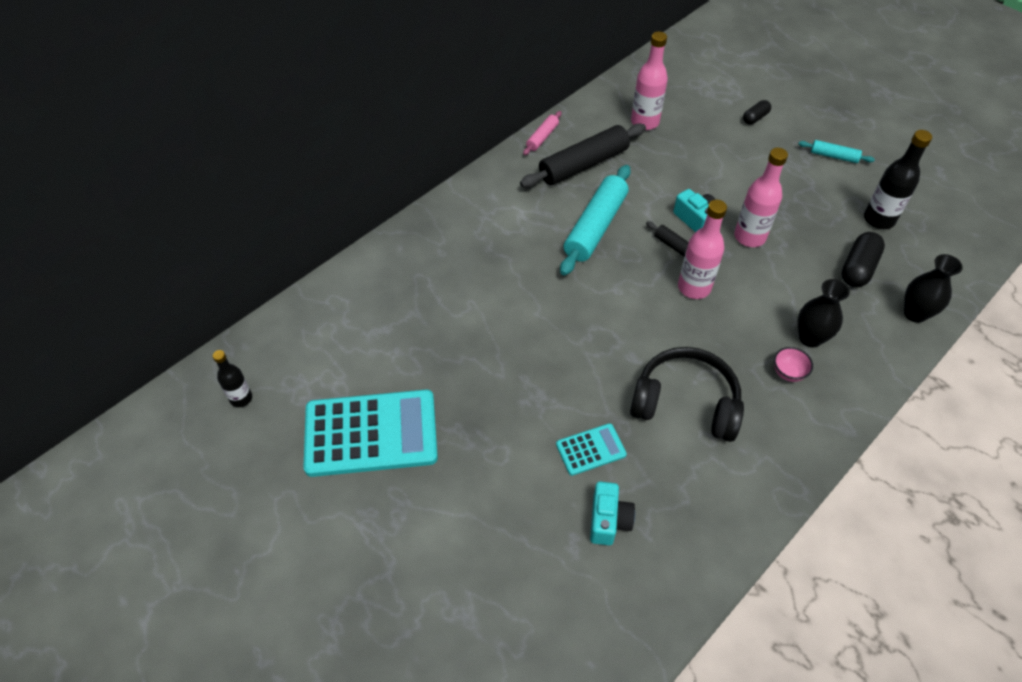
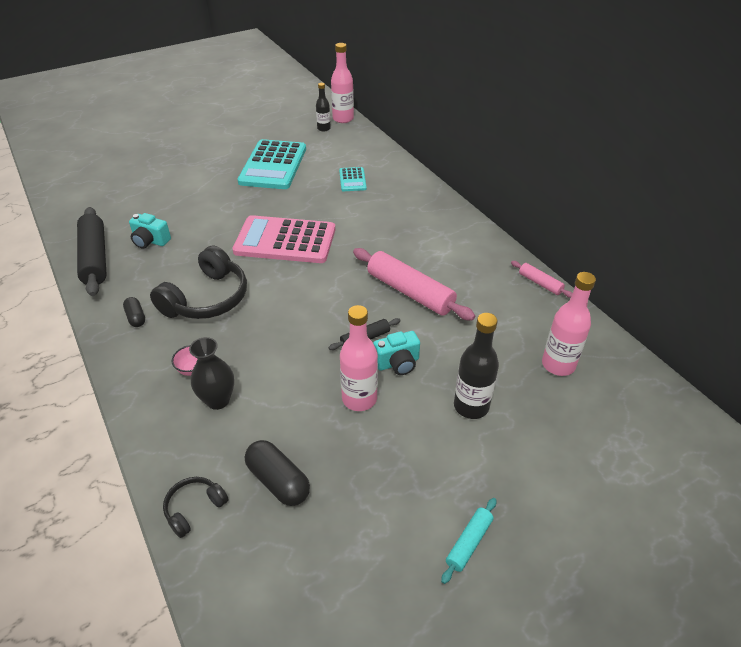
camera: 105 degrees right, 10 degrees down
black rolling pin [520,124,646,188] -> black rolling pin moved to [77,207,107,296]
turquoise calculator [556,423,627,476] -> turquoise calculator moved to [339,167,367,191]
turquoise rolling pin [560,165,631,276] -> pink rolling pin [353,248,475,321]
pink bottle [678,200,727,299] -> pink bottle moved to [331,43,354,123]
black capsule [743,100,771,125] -> black capsule moved to [123,297,145,327]
black bottle [864,130,932,229] -> black bottle moved to [454,313,499,419]
black vase [904,254,963,323] -> black headphones [163,477,229,538]
none -> pink calculator [232,215,335,263]

